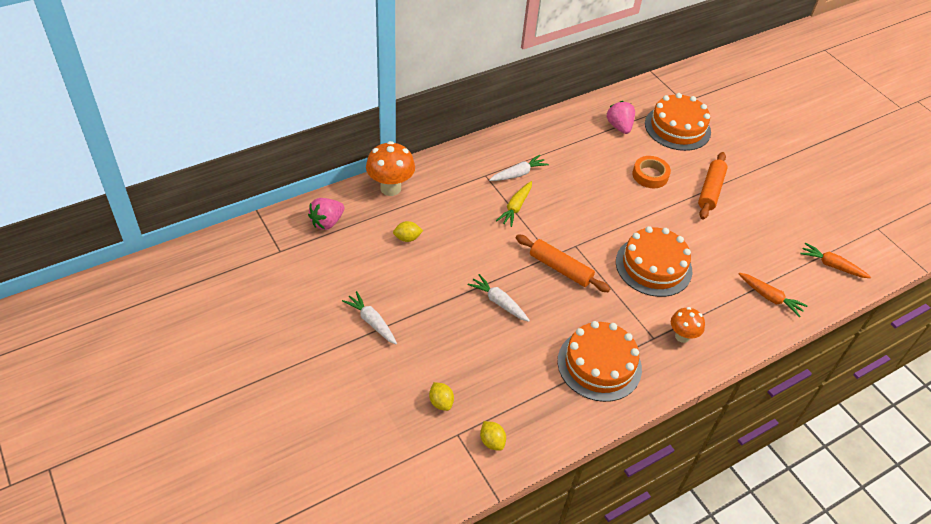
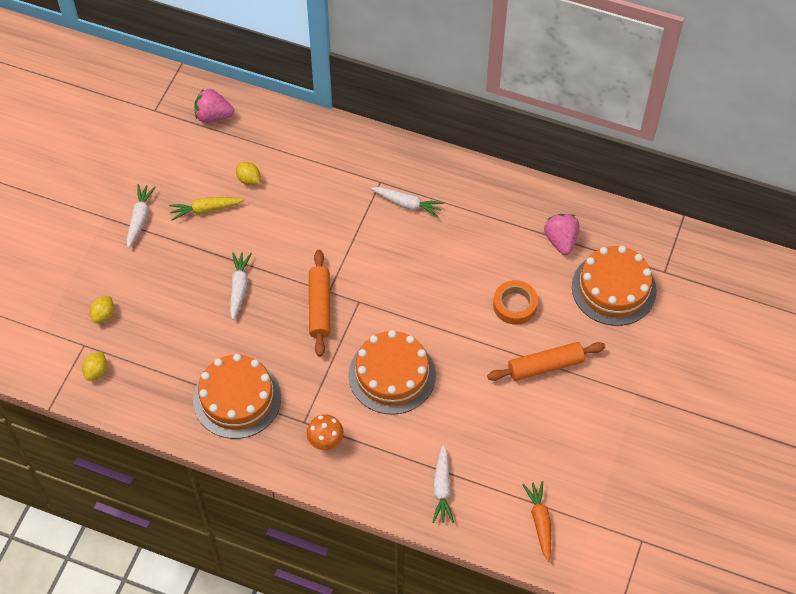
camera: 55 degrees right, 10 degrees up
orange mushroom [366,141,415,196] -> none
yellow carrot [496,181,532,227] -> yellow carrot moved to [169,197,245,221]
pink strawberry [607,101,635,134] -> pink strawberry turned 45 degrees counterclockwise [544,214,579,255]
orange carrot [739,273,807,317] -> white carrot [433,445,454,523]

